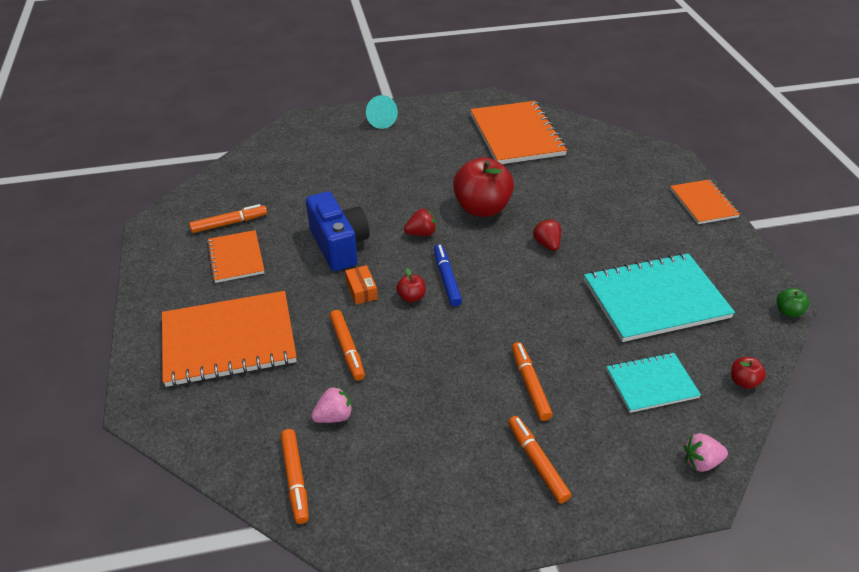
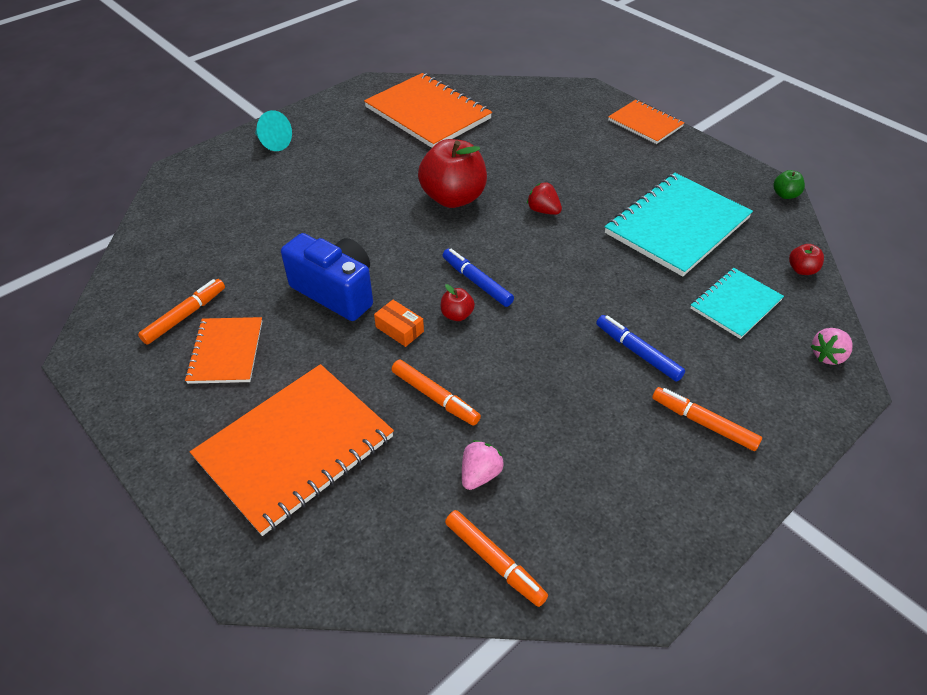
camera: 30 degrees left, 5 degrees up
orange notebook [207,230,264,283] -> orange notebook turned 45 degrees clockwise [185,317,262,384]
red strawberry [404,209,436,236] -> none
orange marker [512,342,553,421] -> blue marker [596,315,685,382]

